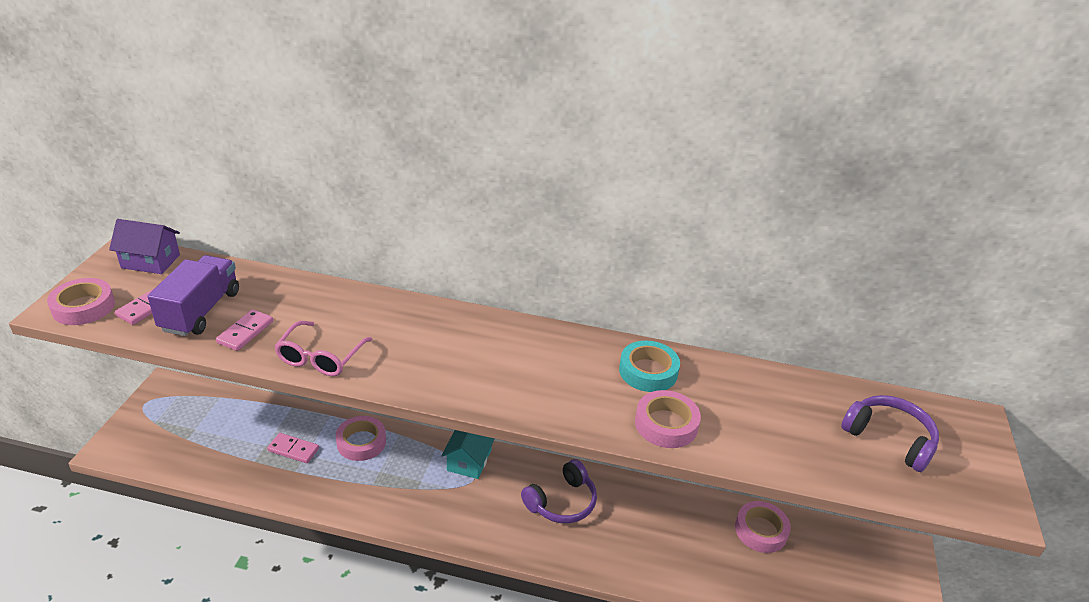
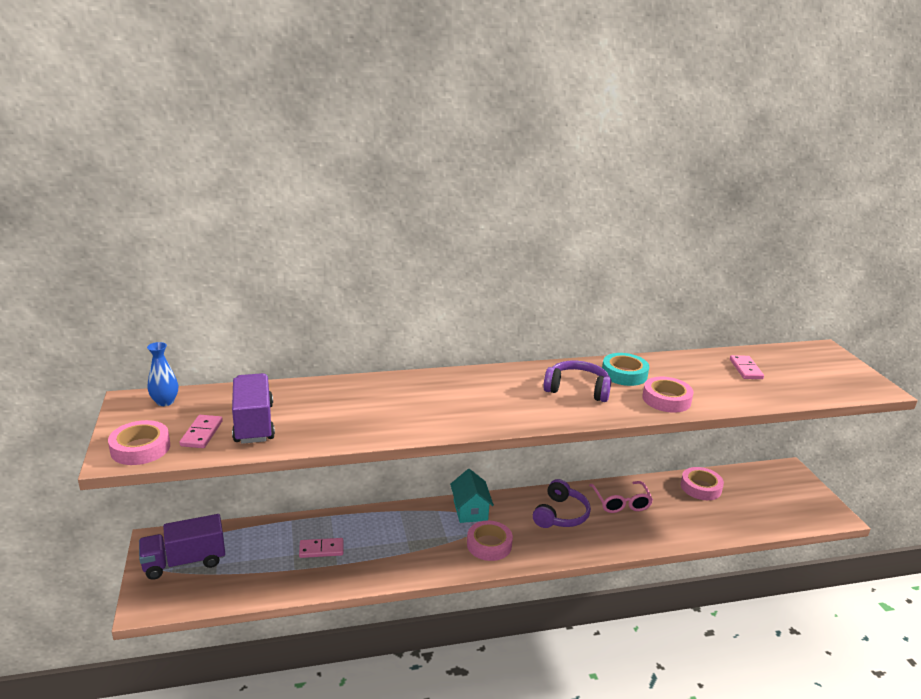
camera: 25 degrees left, 10 degrees down
purple house [109,219,180,274] -> blue vase [147,342,178,406]
pink domino [216,309,273,351] -> pink domino moved to [730,355,764,379]
pink glasses [274,321,373,376] -> pink glasses moved to [589,481,653,513]
pink tape [336,416,386,461] -> pink tape moved to [467,521,513,561]
purple headphones [841,395,939,472] -> purple headphones moved to [543,361,612,402]
none -> purple truck [139,514,225,580]

